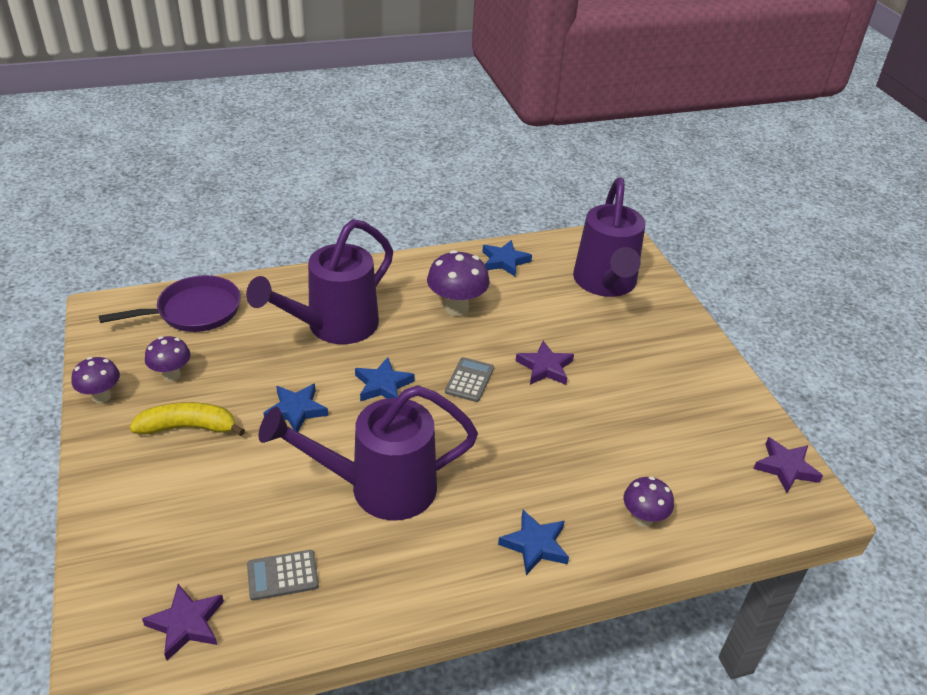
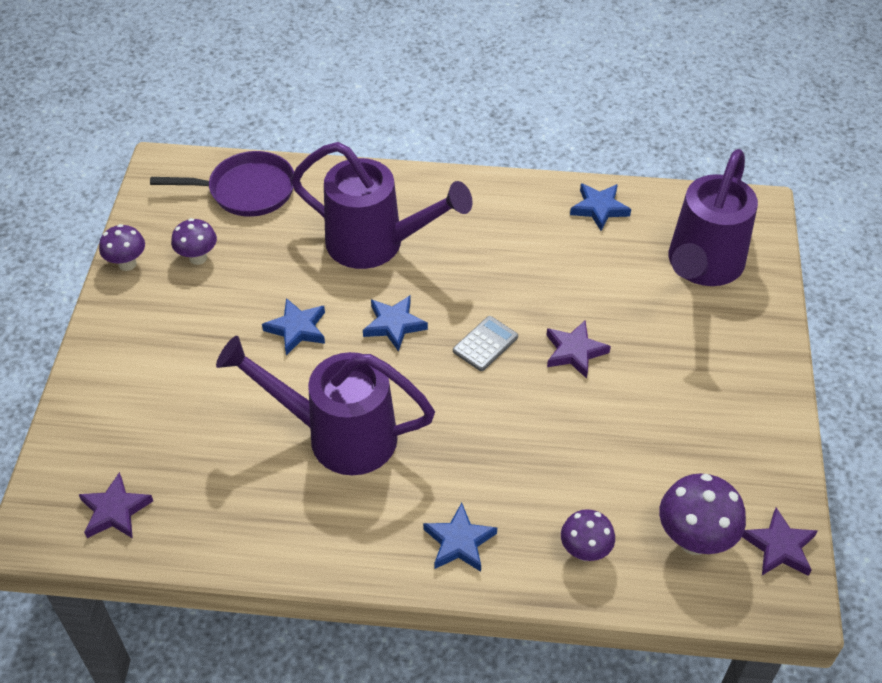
camera: 25 degrees right, 10 degrees up
yellow banana [129,402,245,436] -> none
purple watering can [246,219,393,344] -> purple watering can turned 135 degrees counterclockwise [291,142,473,269]
grey calculator [247,550,319,601] -> none
purple mushroom [427,250,490,316] -> purple mushroom moved to [659,474,746,555]

